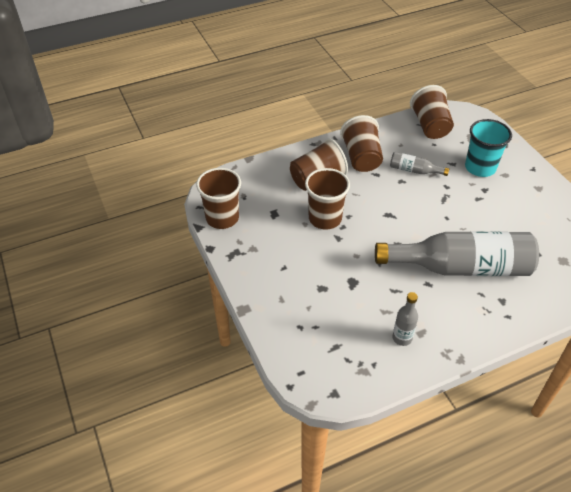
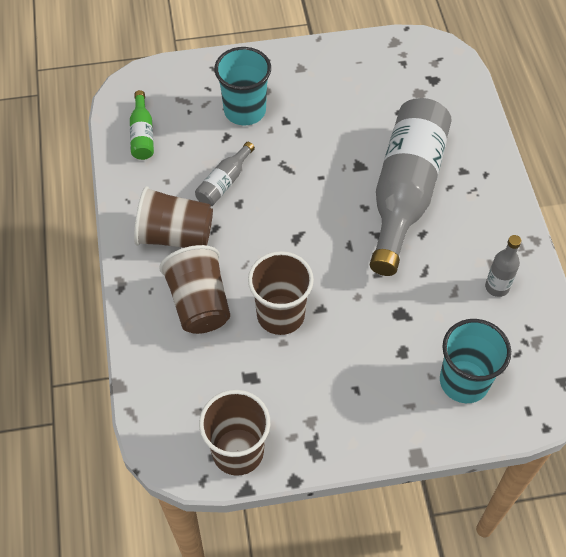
camera: 75 degrees left, 10 degrees up
brown cup [410,85,454,139] -> green bottle [130,90,154,160]
none -> turquoise cup [440,319,511,403]

